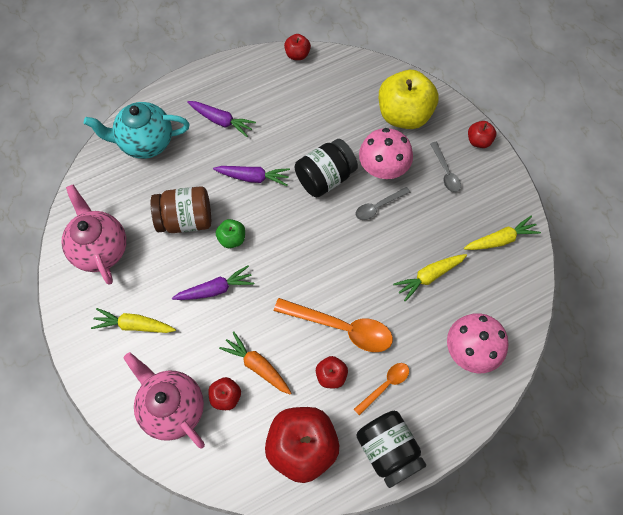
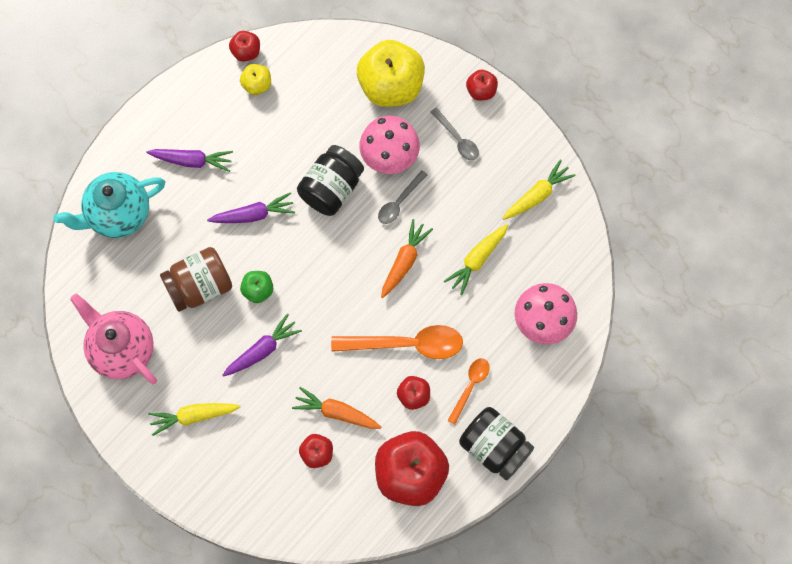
camera: 20 degrees left, 5 degrees up
pink teapot [124,352,205,449] -> none
none -> yellow apple [240,64,271,95]
none -> orange carrot [381,219,433,298]

